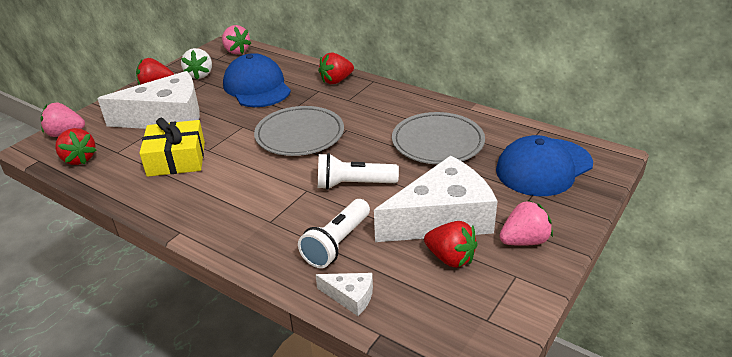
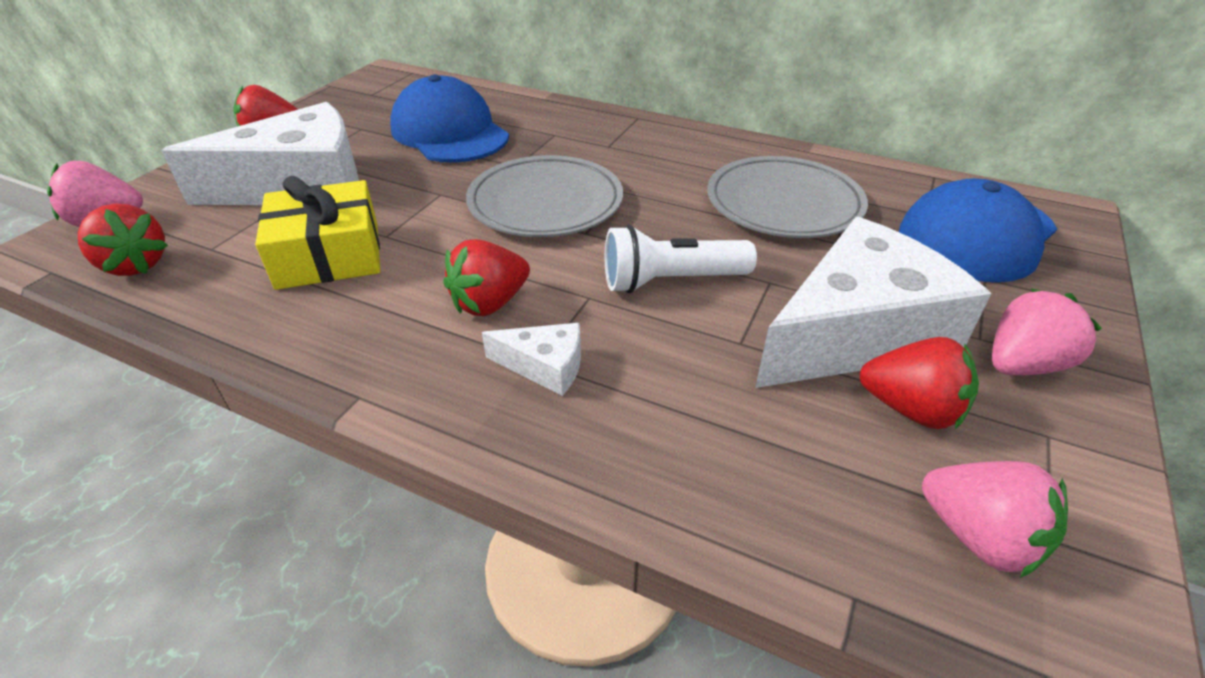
camera: 10 degrees left, 5 degrees up
white strawberry [181,48,212,80] -> none
pink strawberry [222,25,251,54] -> pink strawberry moved to [922,461,1068,578]
white flashlight [298,199,370,268] -> none
white cheese [316,273,373,316] -> white cheese moved to [482,323,581,396]
red strawberry [318,53,354,84] -> red strawberry moved to [443,239,530,316]

